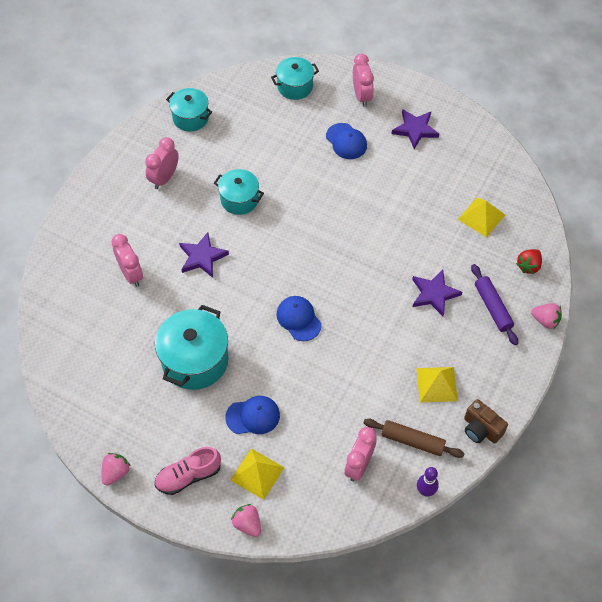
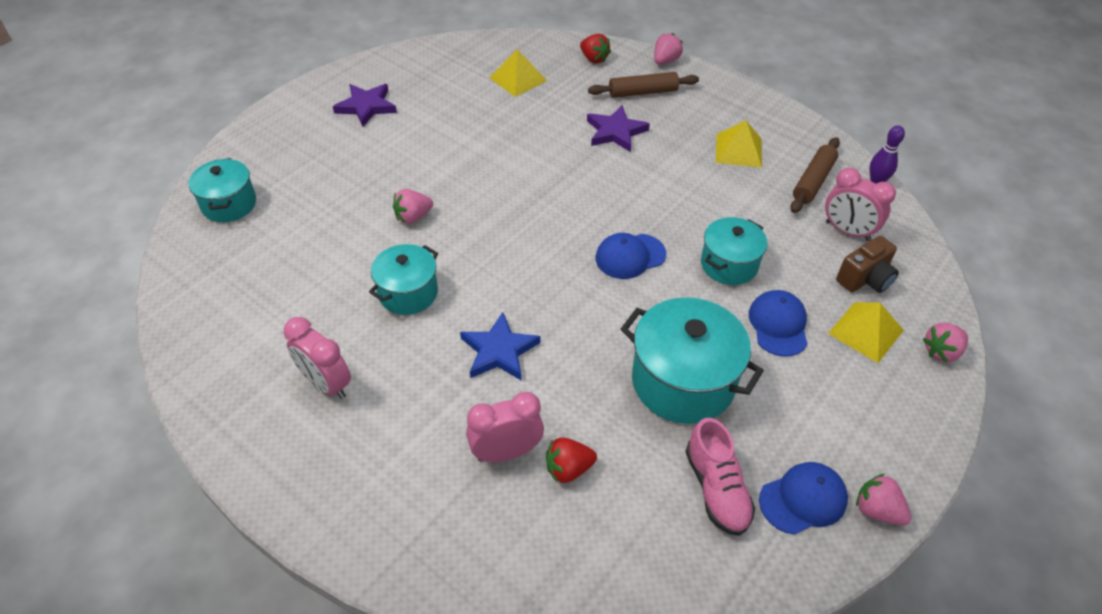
camera: 80 degrees left, 10 degrees down
pink shoe [155,447,221,495] -> pink shoe moved to [686,418,755,536]
turquoise pot [166,88,212,132] -> turquoise pot moved to [701,217,767,285]
purple star [179,232,229,278] -> blue star [460,312,541,381]
blue cap [326,123,367,159] -> blue cap moved to [759,462,848,535]
pink clock [353,54,374,107] -> none
brown camera [464,399,508,443] -> brown camera moved to [836,236,899,293]
purple rolling pin [471,264,518,345] -> brown rolling pin [588,72,699,98]
none -> pink strawberry [393,189,433,224]
none -> red strawberry [546,437,597,483]

